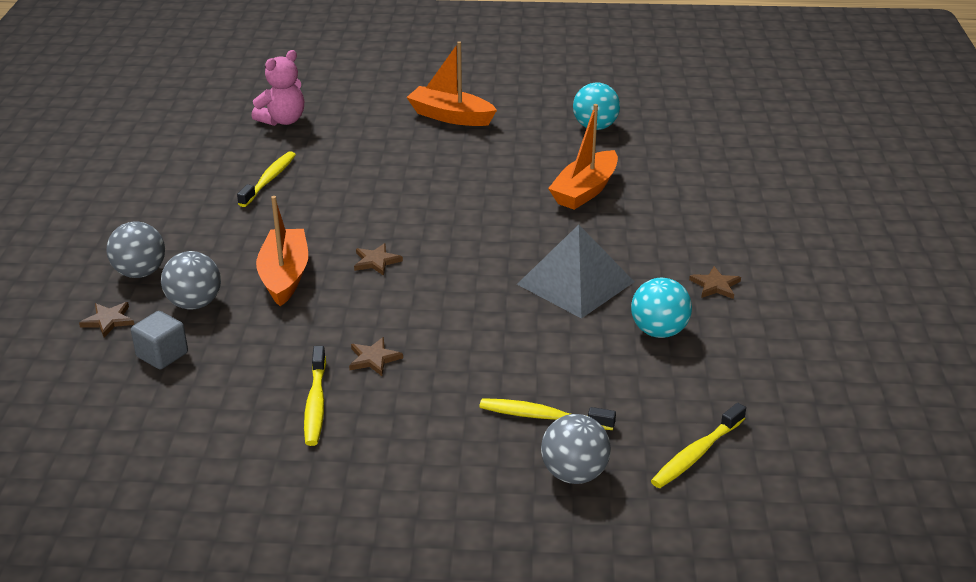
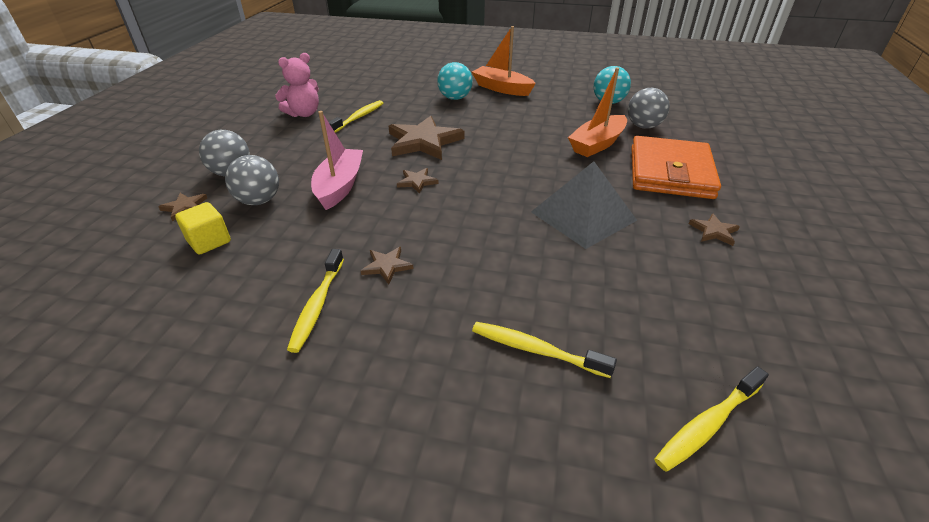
camera: 10 degrees right, 5 degrees up
grey cube [131,311,188,369] -> yellow cube [175,202,231,254]
pink teddy bear [252,50,304,126] -> pink teddy bear moved to [275,53,319,117]
orange boat [256,196,308,306] -> pink boat [311,111,363,210]
grey ball [541,414,611,484] -> grey ball moved to [628,88,670,129]
turquoise ball [631,278,692,338] -> turquoise ball moved to [437,62,473,100]
none -> brown star [389,116,465,160]
none -> orange wallet [631,136,721,199]

